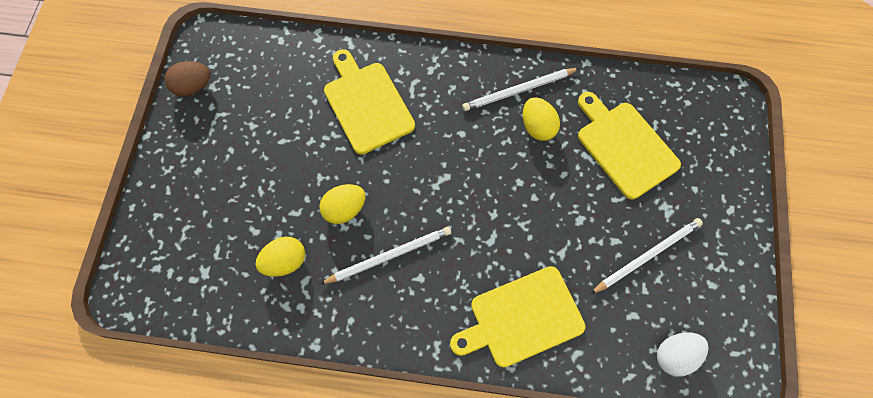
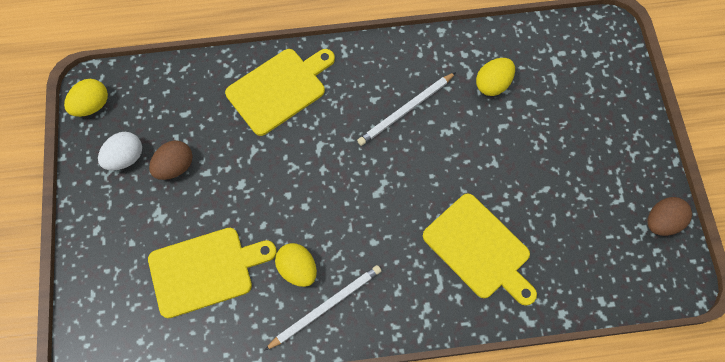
camera: 165 degrees right, 0 degrees up
yellow egg [319,184,365,224] -> yellow egg moved to [64,79,108,117]
yellow cutting board [578,92,681,200] -> yellow cutting board turned 60 degrees counterclockwise [148,228,277,318]
white pencil [591,218,703,294] -> brown egg [149,140,193,180]
white egg [657,332,709,377] -> white egg moved to [98,132,142,170]

